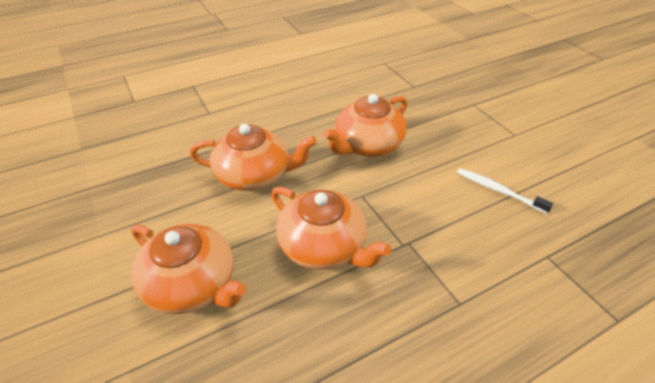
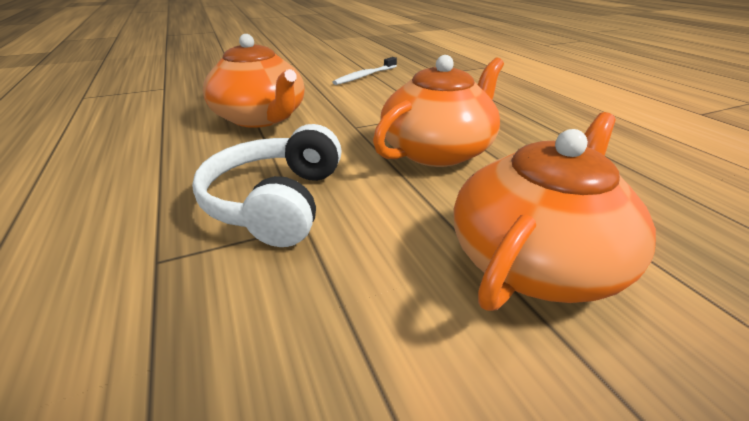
camera: 85 degrees left, 10 degrees down
orange teapot [190,124,317,191] -> white headphones [192,124,342,247]

